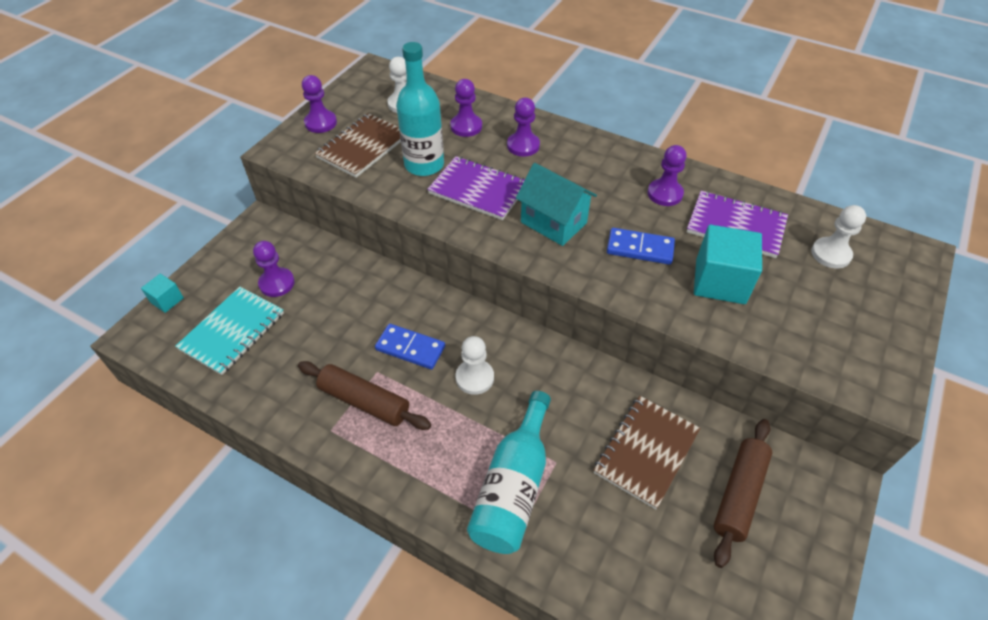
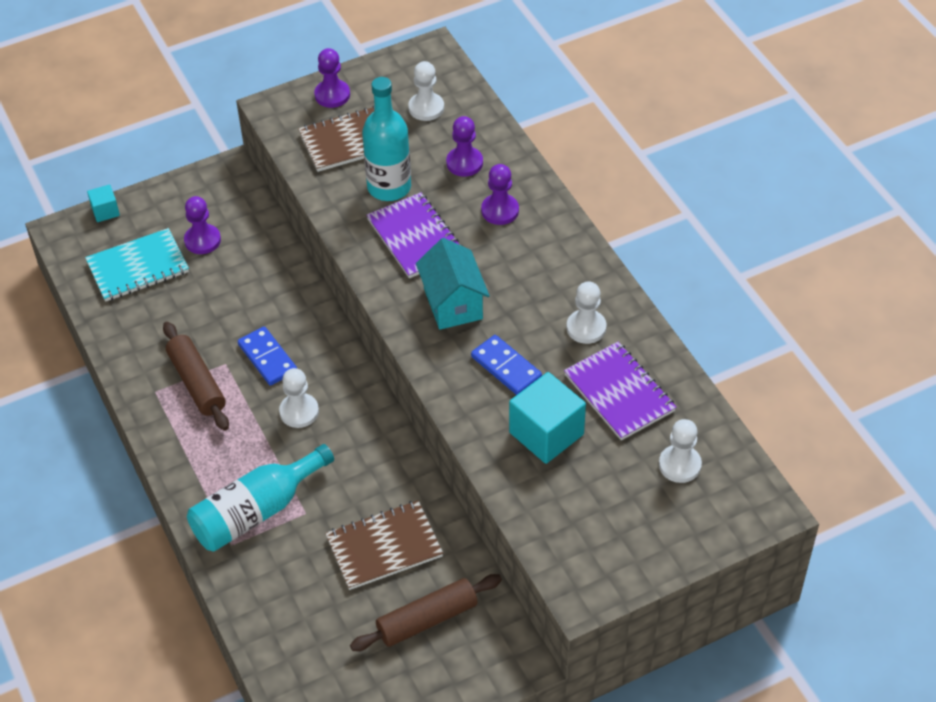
camera: 35 degrees right, 0 degrees up
purple pawn [648,145,687,206] -> white pawn [567,281,607,344]

